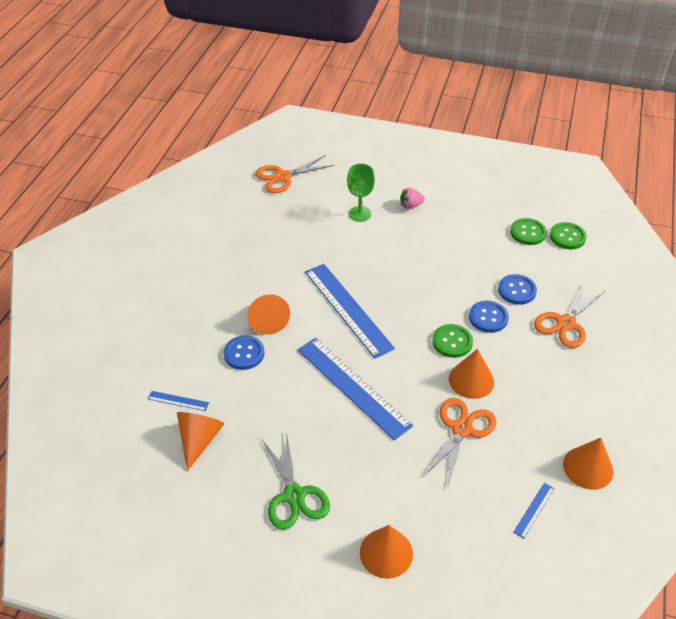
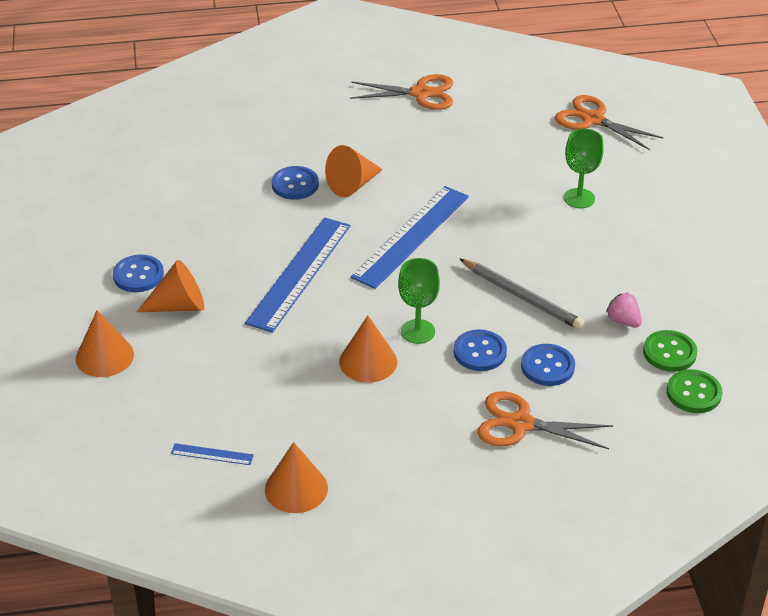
camera: 65 degrees right, 5 degrees down
blue ruler [148,391,209,411] -> none
orange cone [177,412,224,471] -> orange cone moved to [137,260,204,312]
green scissors [261,430,330,530] -> blue button [113,255,164,292]
pink strawberry [400,188,425,209] -> pink strawberry moved to [606,293,642,327]
orange scissors [422,398,496,490] -> orange scissors moved to [350,74,453,110]
green button [432,324,473,358] -> green goblet [398,258,440,344]
none -> grey pencil [459,258,585,330]

